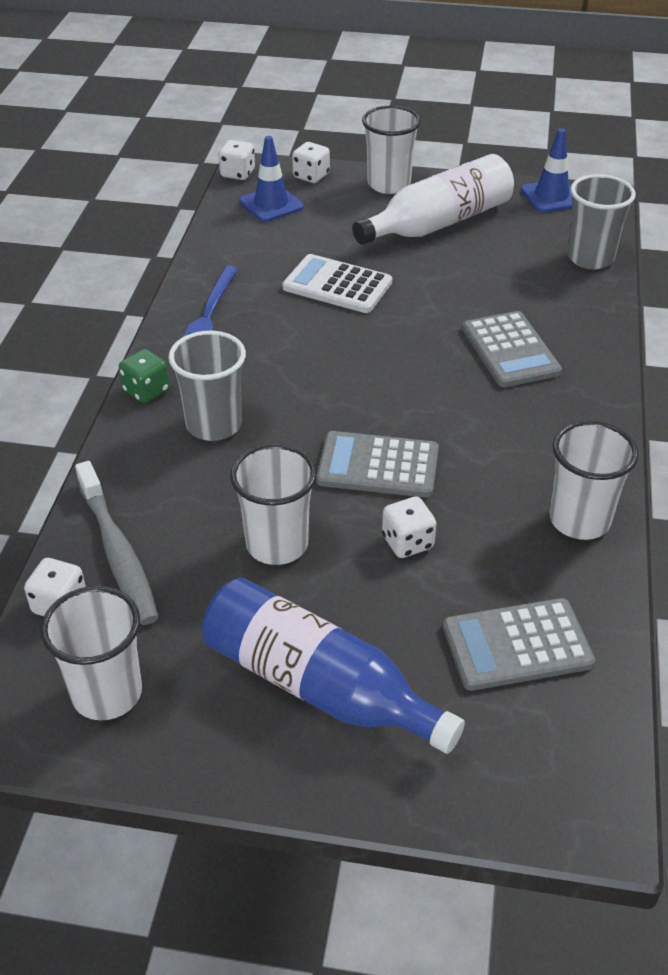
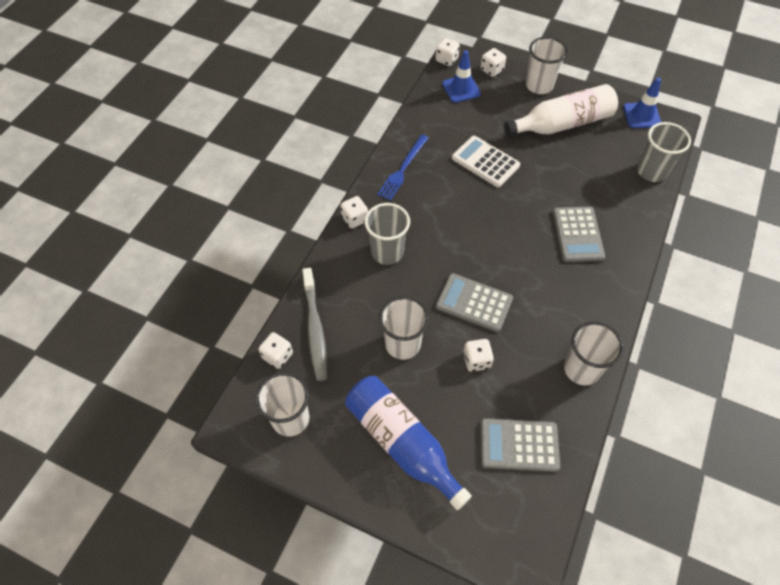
camera: 15 degrees right, 15 degrees up
green dice [119,349,170,403] -> white dice [340,196,368,229]

